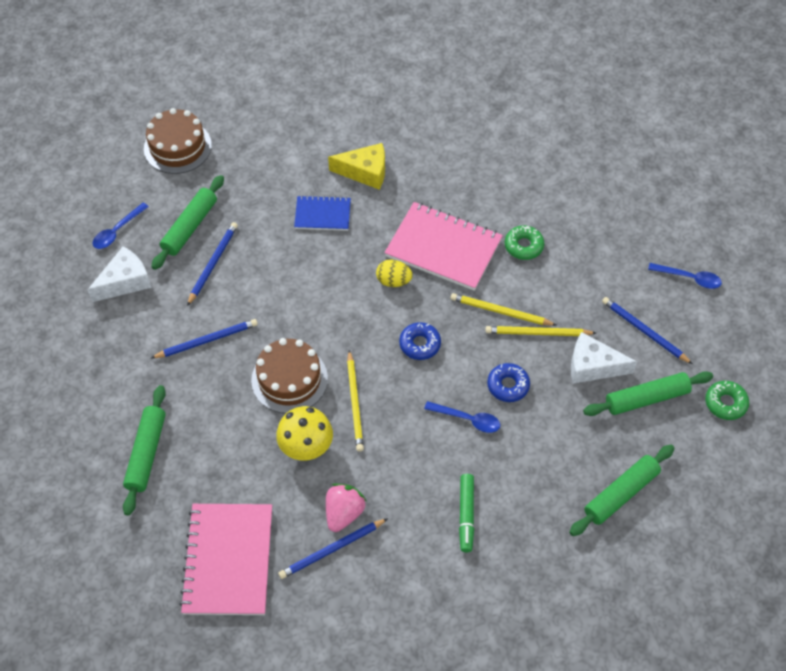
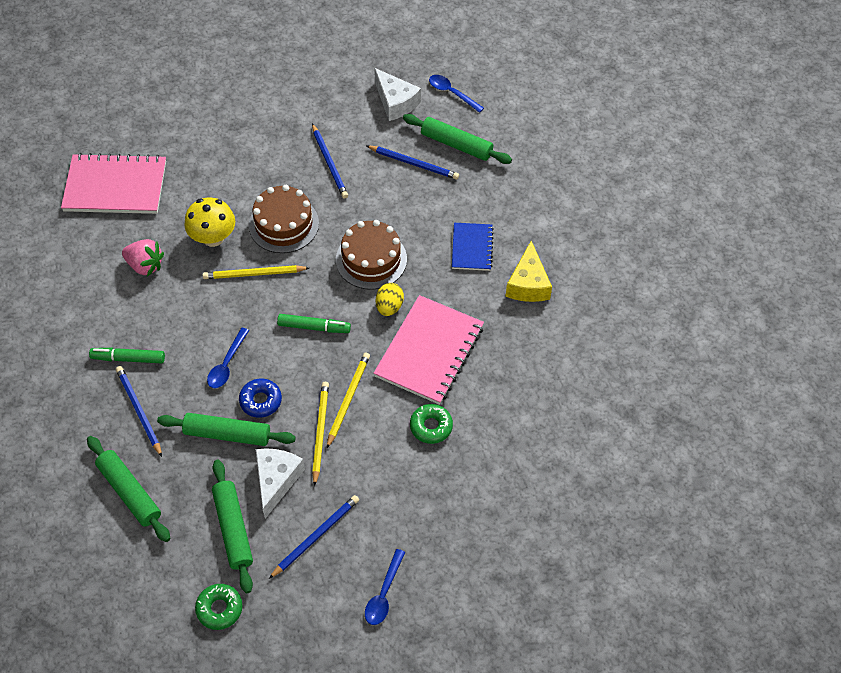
camera: 90 degrees right, 0 degrees up
green rolling pin [123,385,166,516] -> green rolling pin moved to [157,413,296,446]
brown cake [144,108,212,174] -> brown cake moved to [336,220,407,289]
blue pencil [278,518,388,579] -> blue pencil moved to [116,366,162,457]
blue donut [399,322,441,360] -> green marker [277,314,351,333]

